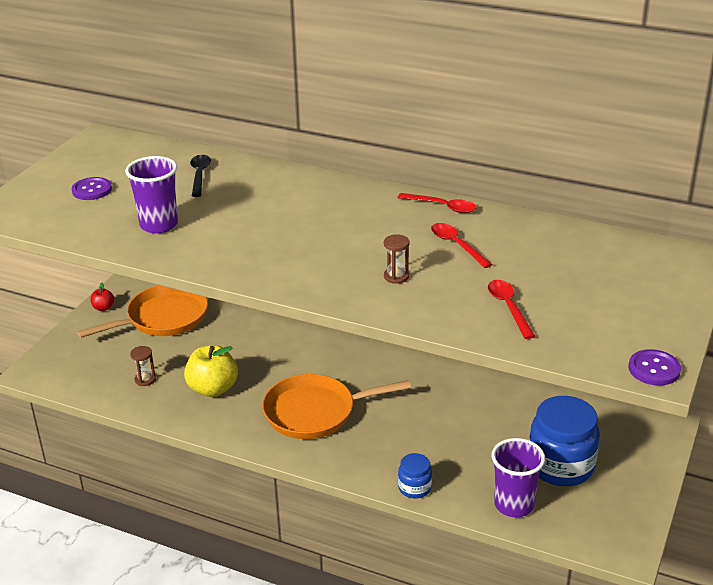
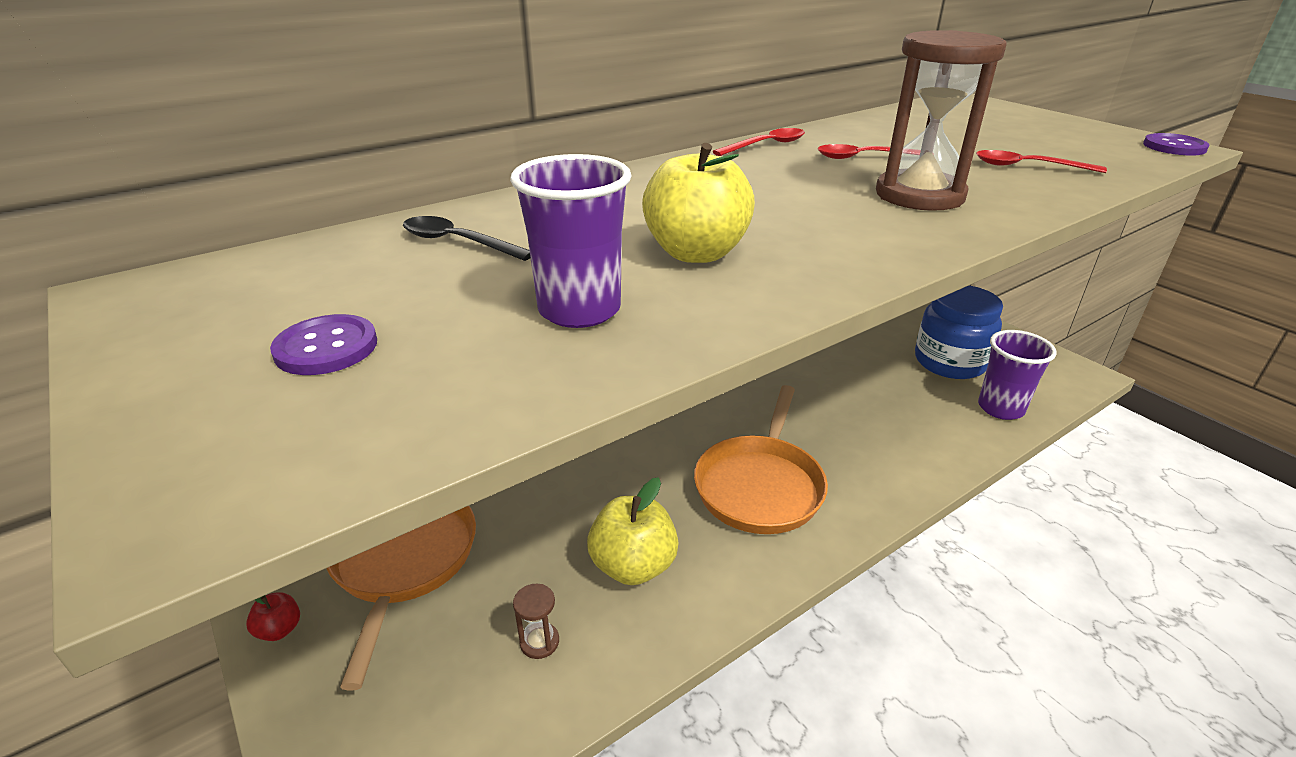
camera: 60 degrees left, 0 degrees up
brown hourglass [384,234,410,284] -> brown hourglass [876,30,1007,211], size x2.35
blue jar [398,453,432,498] -> none
none -> yellow apple [642,143,755,263]

